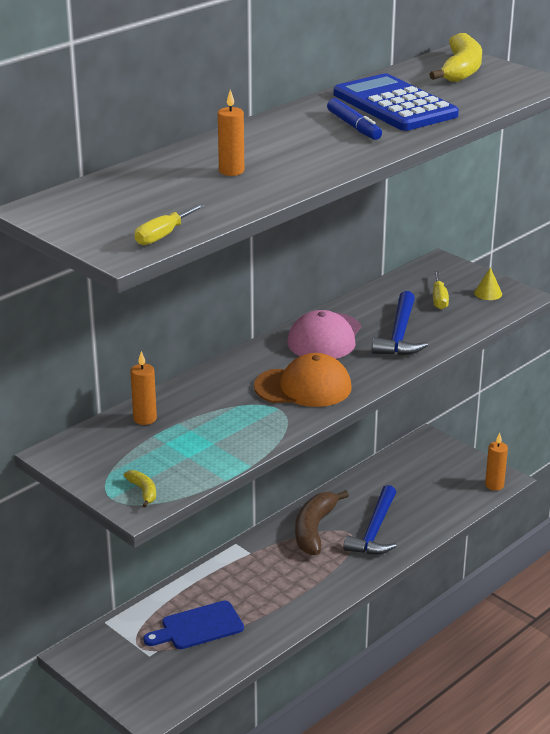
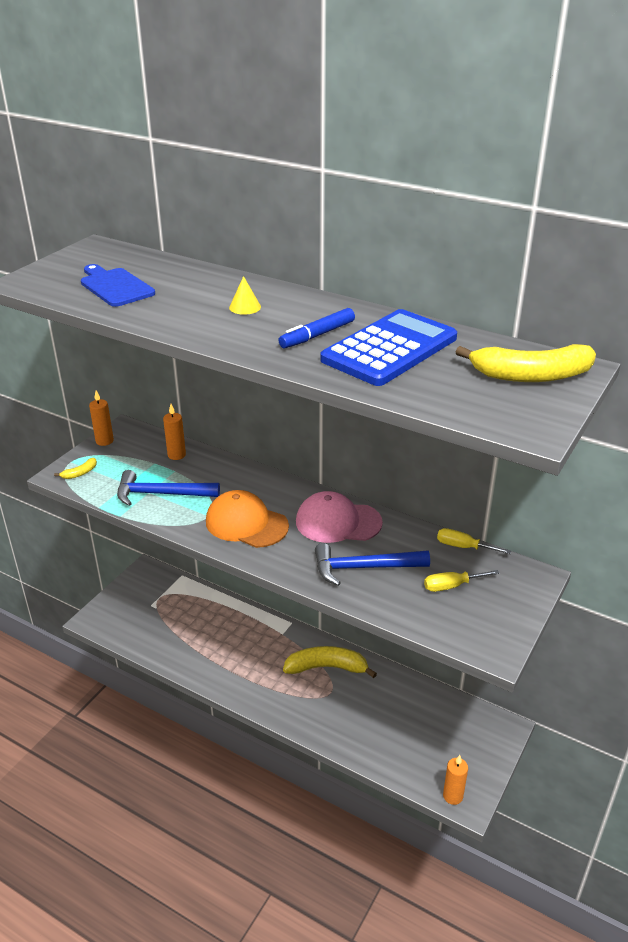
camera: 75 degrees right, 5 degrees up
yellow screwdriver [135,203,206,245] -> yellow screwdriver moved to [437,528,511,554]
blue cutting board [143,601,244,649] -> blue cutting board moved to [81,264,155,307]
orange candle [218,90,244,176] -> orange candle moved to [89,391,114,446]
orange cap [254,353,352,407] -> orange cap turned 135 degrees clockwise [206,490,289,548]
brown banana [295,490,349,555] -> yellow banana [283,646,377,678]
blue hammer [343,485,397,555] -> blue hammer moved to [117,470,220,506]
yellow cone [474,267,502,300] -> yellow cone moved to [229,276,261,315]

